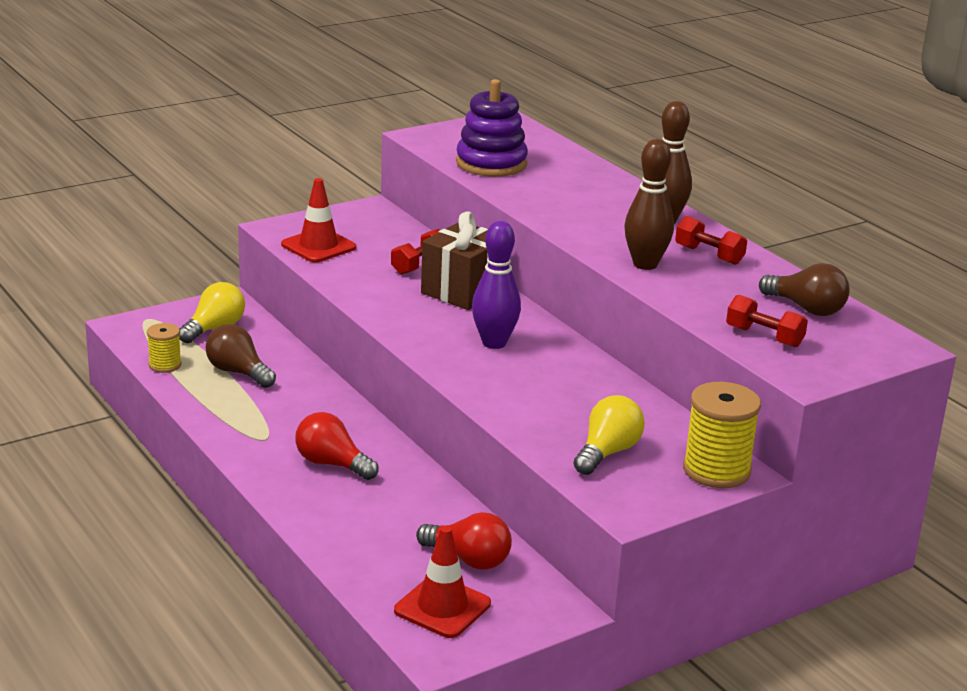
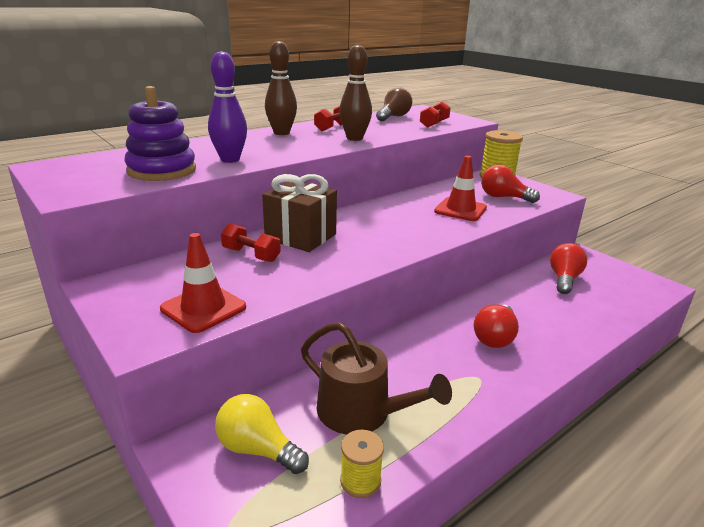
camera: 95 degrees left, 0 degrees up
brown light bulb [206,324,276,388] -> brown watering can [301,322,452,435]
red traffic cone [394,526,491,638] -> red traffic cone moved to [434,156,487,221]
purple bowling pin [472,221,521,349] -> purple bowling pin moved to [208,51,247,163]
yellow light bulb [573,395,645,475] -> red light bulb [481,165,540,203]

